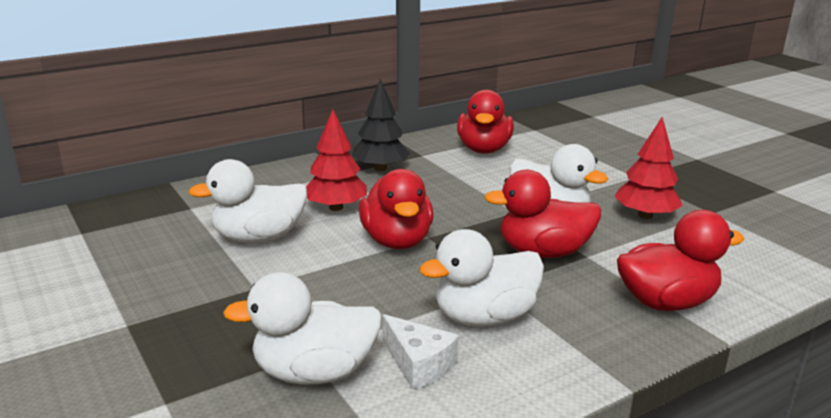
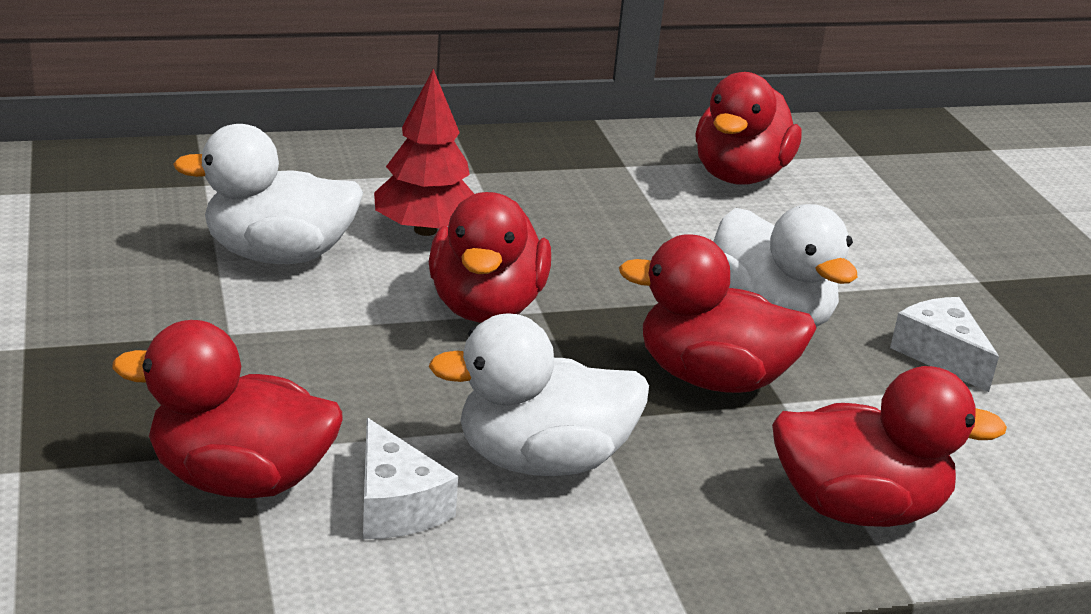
camera: 15 degrees right, 5 degrees up
white duck [223,272,382,385] -> red duck [112,320,343,498]
black tree [352,79,410,171] -> none
red tree [614,117,683,219] -> white cheese [890,297,999,392]

